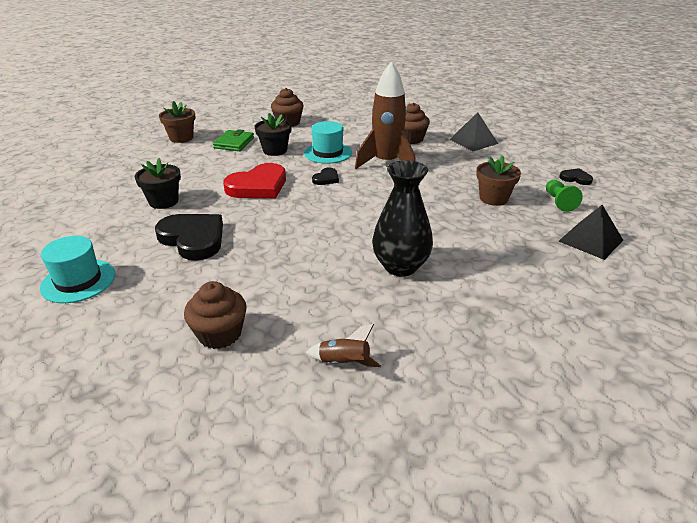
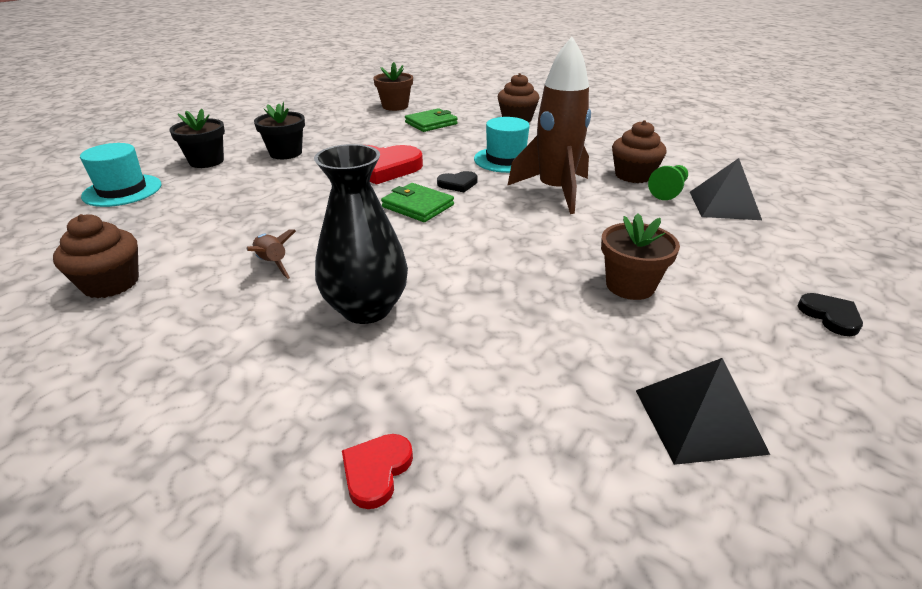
camera: 40 degrees right, 0 degrees up
black heart [155,214,223,260] -> none
black flower pot [254,113,292,156] -> black flower pot moved to [169,109,225,168]
brown rocket [306,324,381,367] -> brown rocket moved to [247,230,296,279]
green pawn [546,180,583,212] -> green pawn moved to [648,165,688,200]
none -> red heart [342,434,413,509]
none -> green wallet [381,183,454,222]

